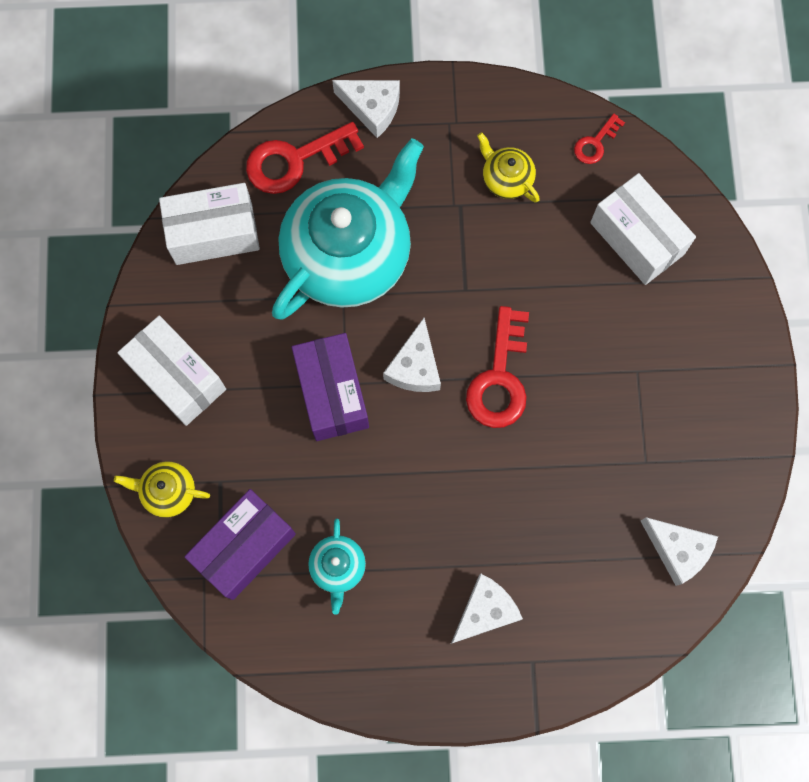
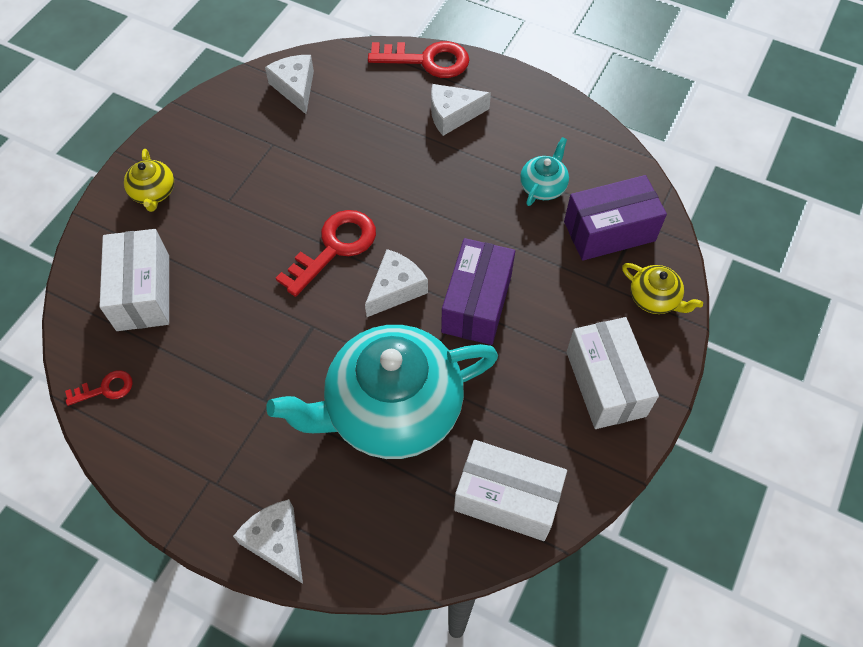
camera: 150 degrees left, 15 degrees down
red key [246,122,364,194] -> red key moved to [368,41,469,78]
yellow teapot [477,132,540,202] -> yellow teapot moved to [124,149,174,212]

